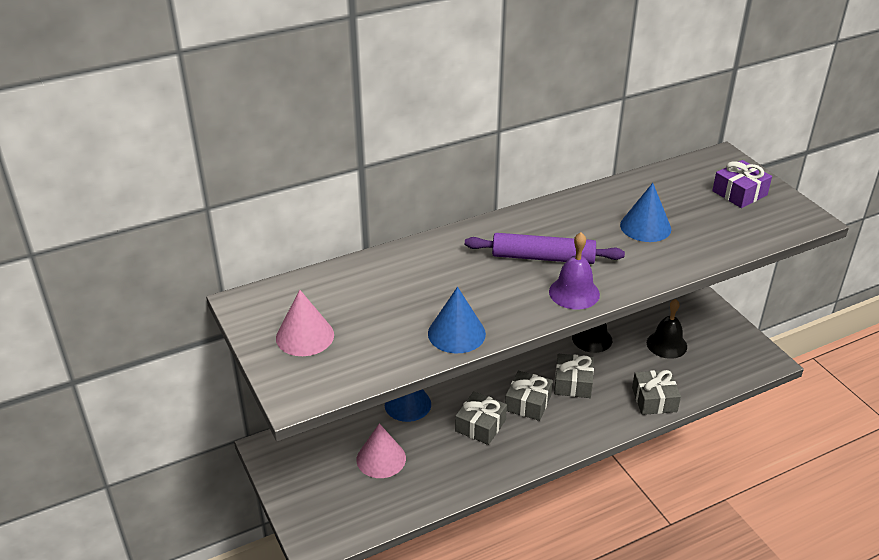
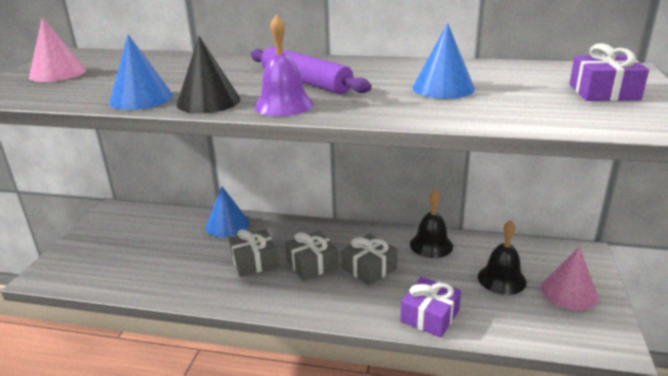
camera: 40 degrees right, 10 degrees down
pink cone [356,423,406,478] -> pink cone moved to [541,247,598,311]
grey gift [632,370,681,415] -> purple gift [400,277,461,338]
none -> black cone [177,36,241,113]

